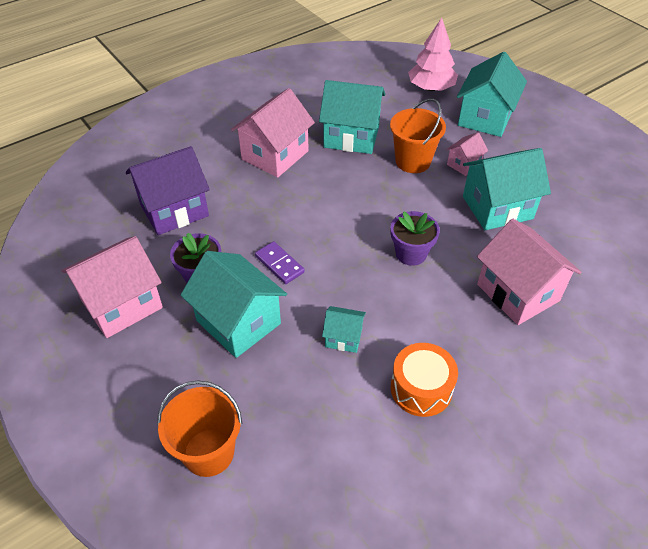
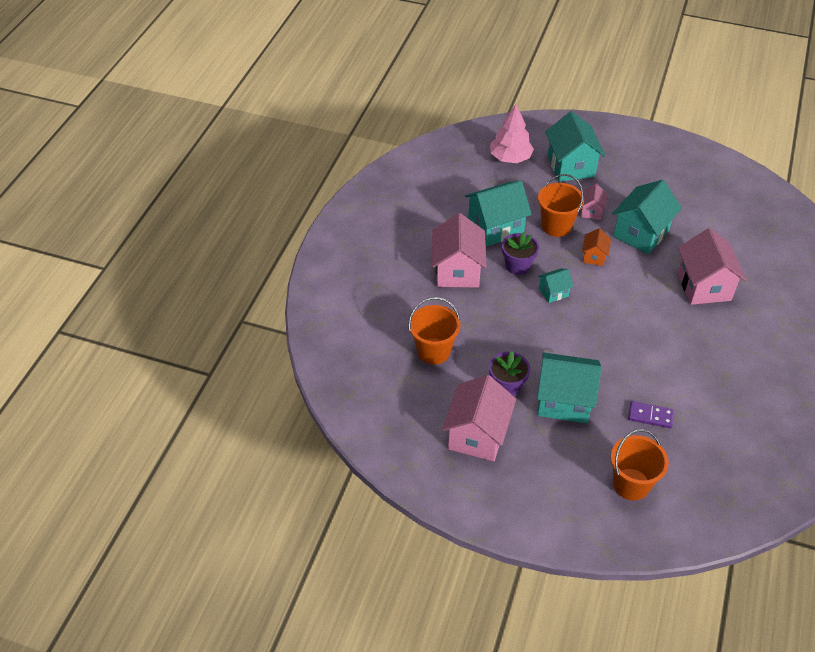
camera: 35 degrees left, 0 degrees up
purple house [126,146,210,235] -> orange bucket [409,297,460,365]
purple domino [255,241,305,284] -> purple domino moved to [628,401,674,428]
turquoise house [322,306,366,353] -> turquoise house moved to [538,269,574,303]
purple flower pot [390,211,440,266] -> purple flower pot moved to [502,232,539,275]
orange drum [391,343,458,417] -> none
pink house [477,219,582,325] -> pink house turned 60 degrees clockwise [677,228,746,305]
none -> orange house [582,228,611,266]

